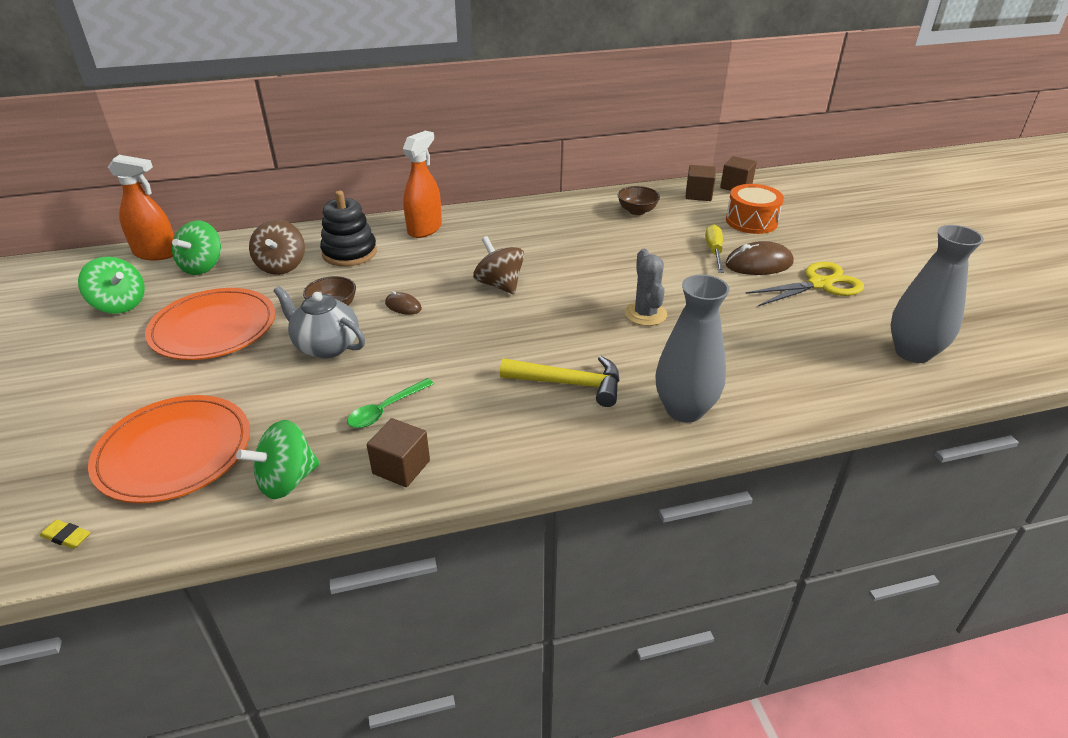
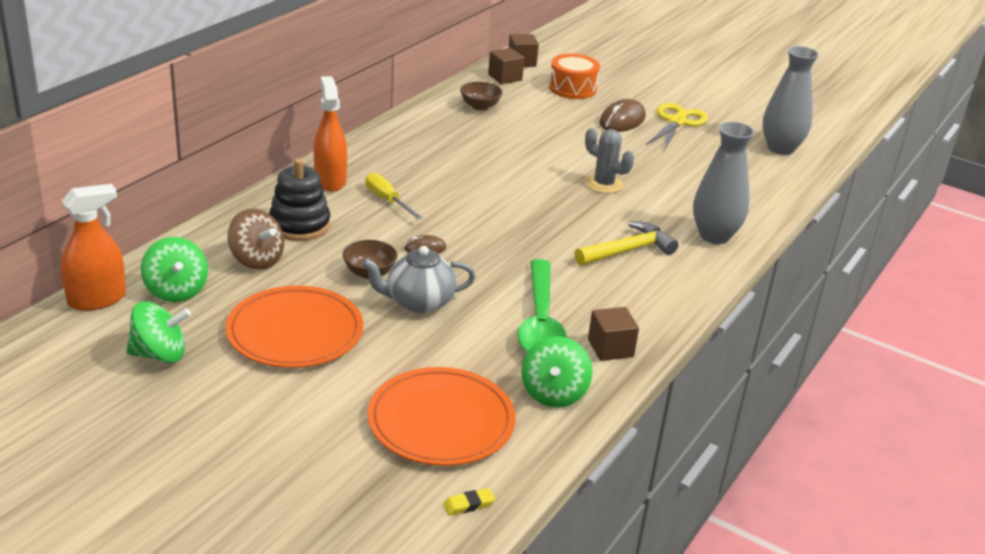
camera: 45 degrees left, 5 degrees down
green spoon [347,378,434,428] -> green spoon [517,259,567,352], size x1.89
brown spinning top [473,236,524,294] -> none
yellow screwdriver [705,225,724,273] -> yellow screwdriver moved to [365,173,422,219]

